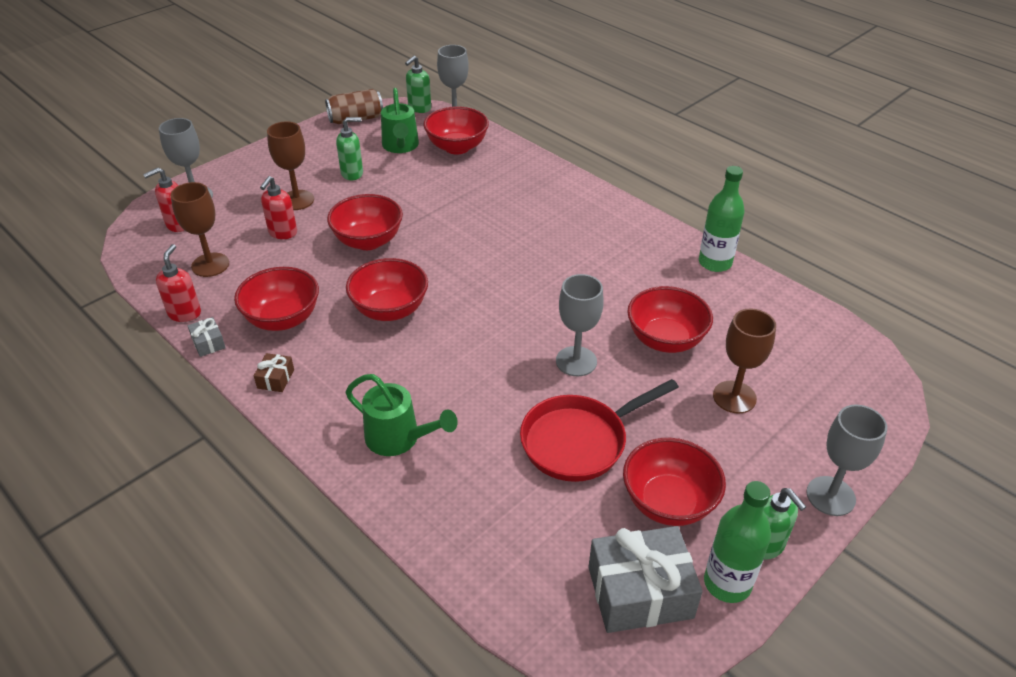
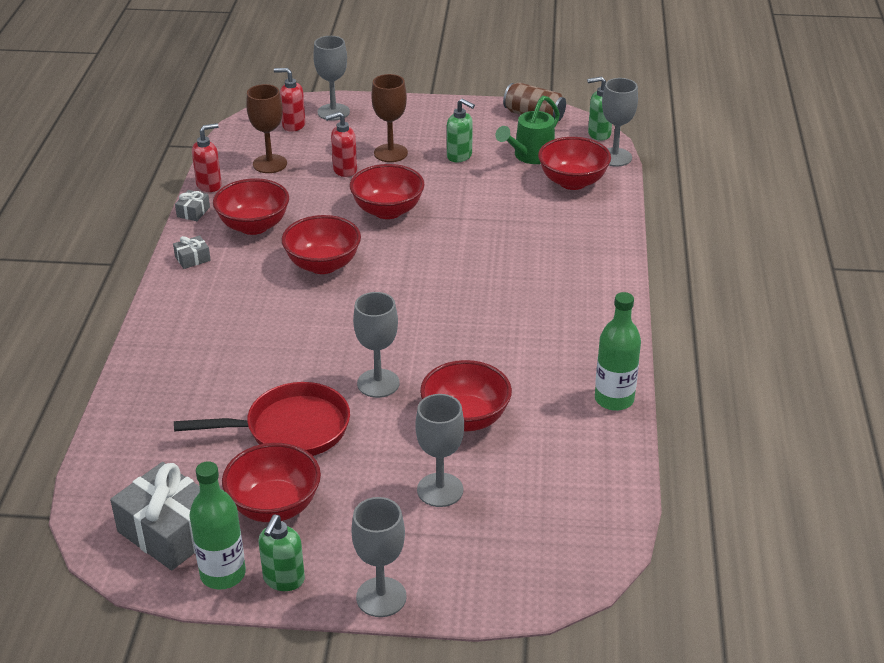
camera: 50 degrees right, 5 degrees down
brown gift [254,353,294,392] -> grey gift [173,236,211,269]
green watering can [346,374,458,456] -> none
red pan [520,379,679,482] -> red pan turned 150 degrees clockwise [174,382,350,456]
brown goblet [713,308,776,414] -> grey goblet [415,394,464,507]

